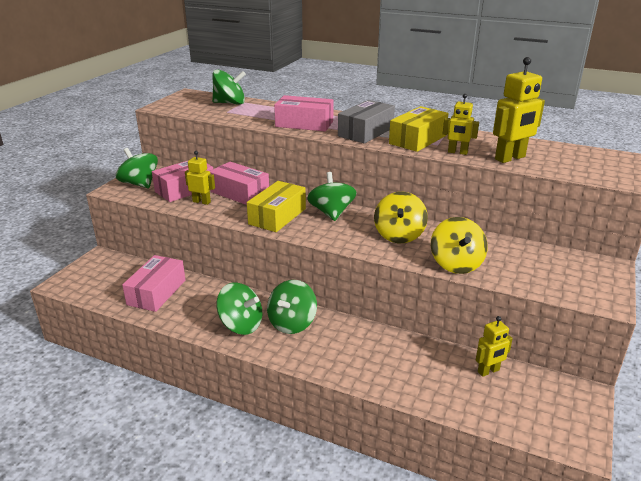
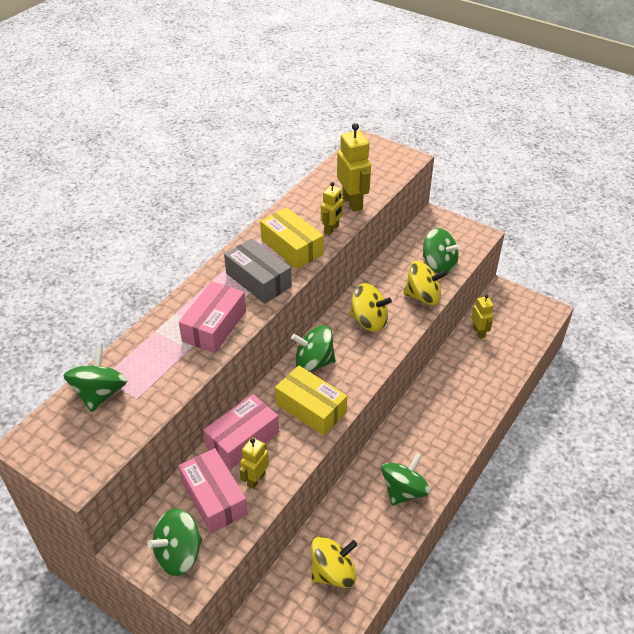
camera: 80 degrees left, 15 degrees up
pink box [122,255,185,312] -> yellow spinning top [311,536,357,588]
green spinning top [267,280,317,334] -> green spinning top moved to [423,228,461,274]

